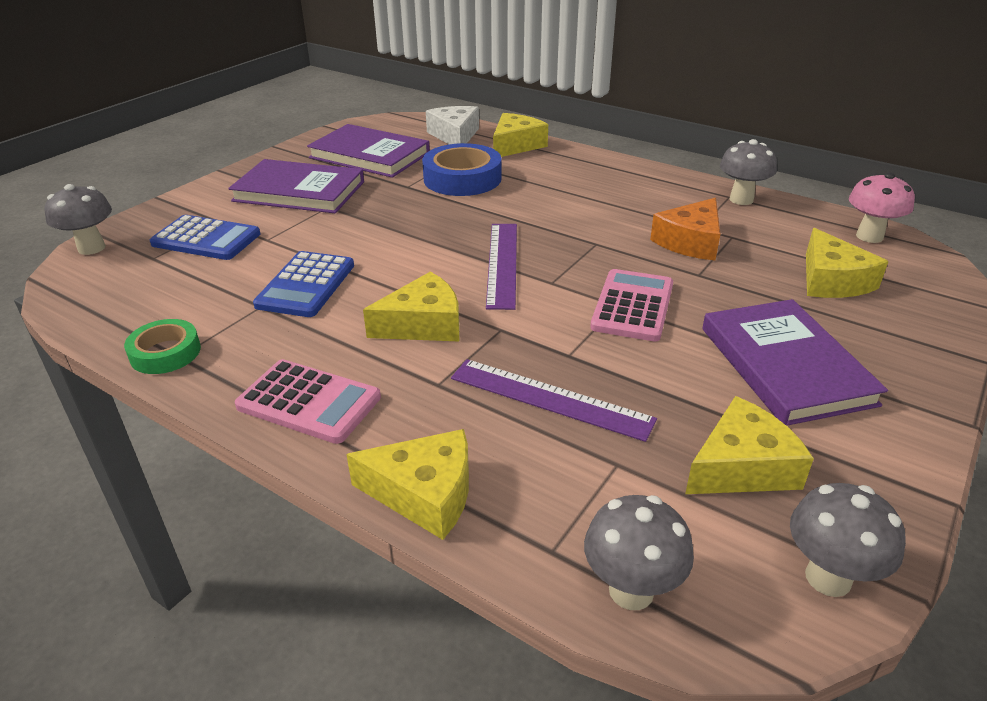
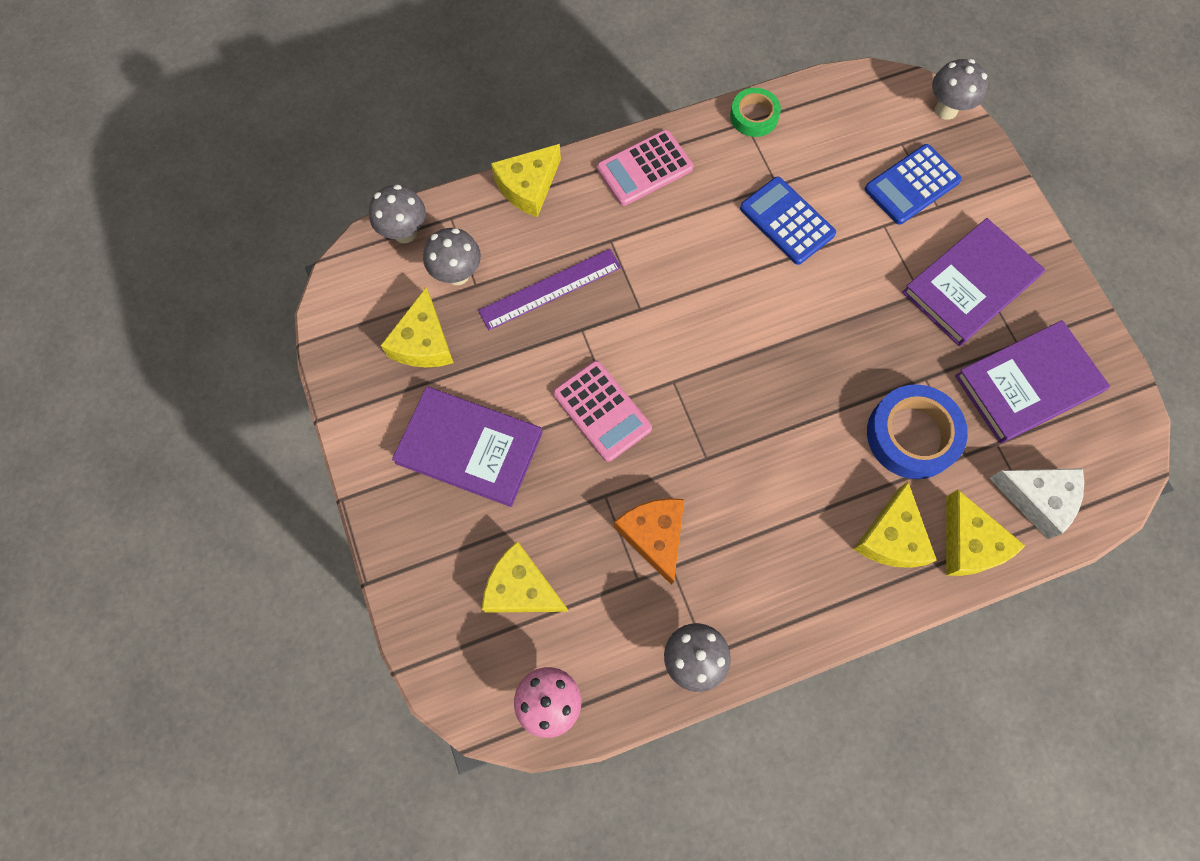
camera: 125 degrees right, 35 degrees up
yellow cheese [363,272,460,341] -> yellow cheese moved to [854,482,937,568]
purple ruler [486,224,517,310] -> none
grey mushroom [790,483,906,597] -> grey mushroom moved to [423,228,481,285]

